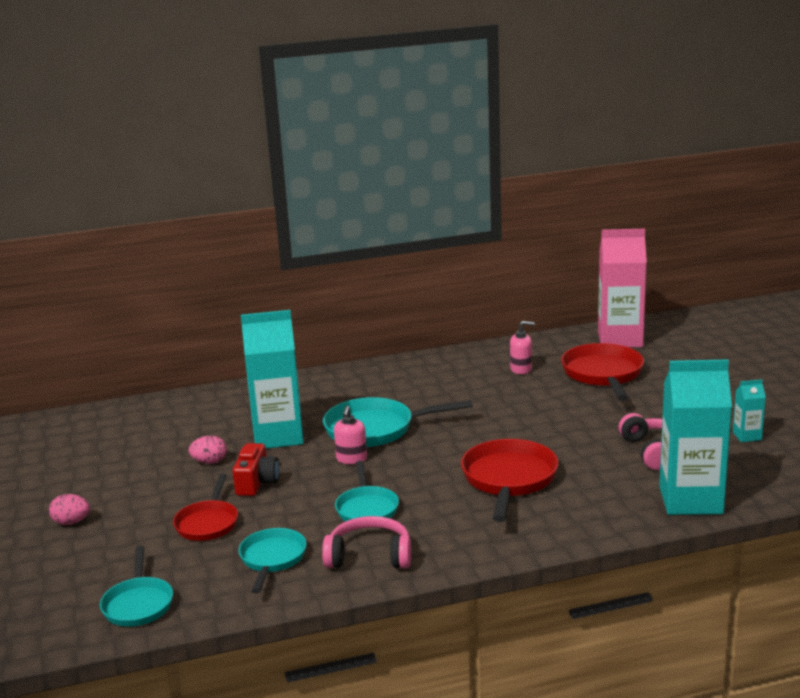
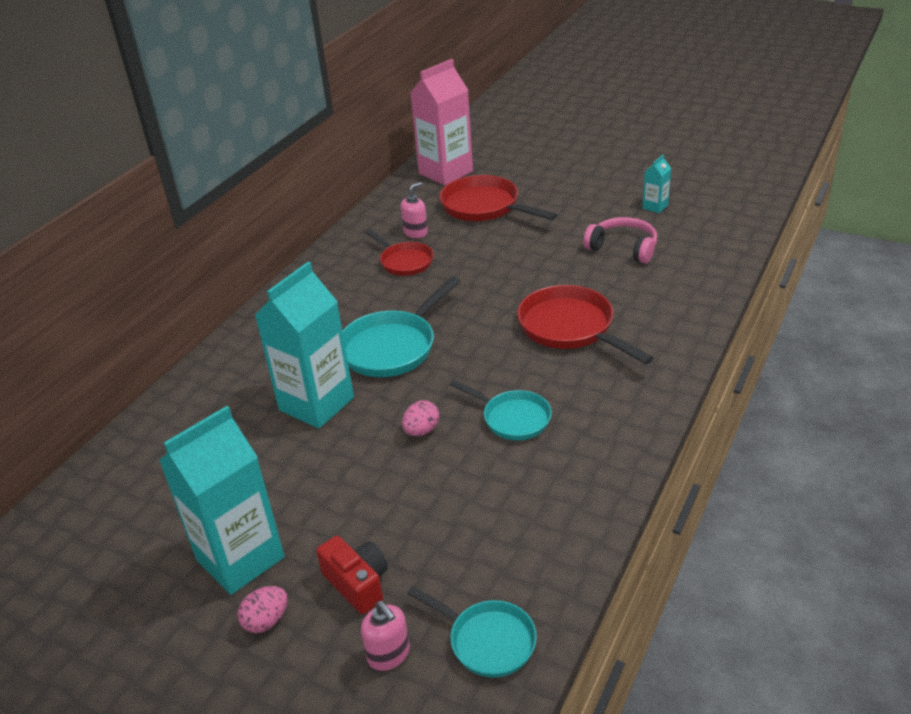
camera: 45 degrees left, 15 degrees up
red pan [173,474,238,541] -> red pan moved to [365,229,434,276]
pink egg [189,436,227,464] -> pink egg moved to [402,400,439,436]
red camera [233,443,280,496] -> red camera moved to [316,536,388,614]
turquoise pan [239,528,307,593] -> none
pink headphones [322,516,411,568] -> none
pink soap dispenser [334,406,367,464] -> pink soap dispenser moved to [361,601,410,671]
turquoise carton [659,359,732,515] -> turquoise carton moved to [159,406,285,595]

